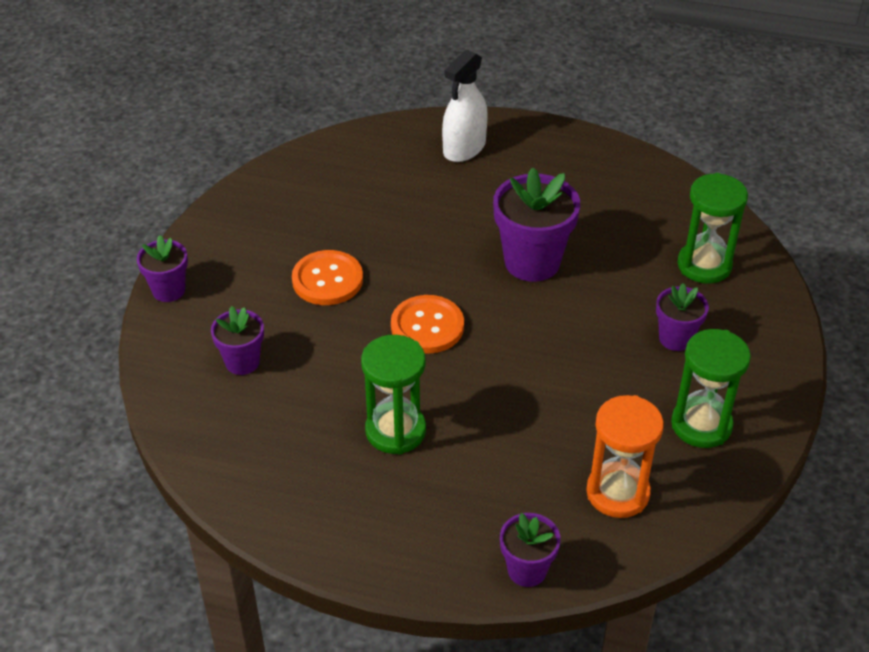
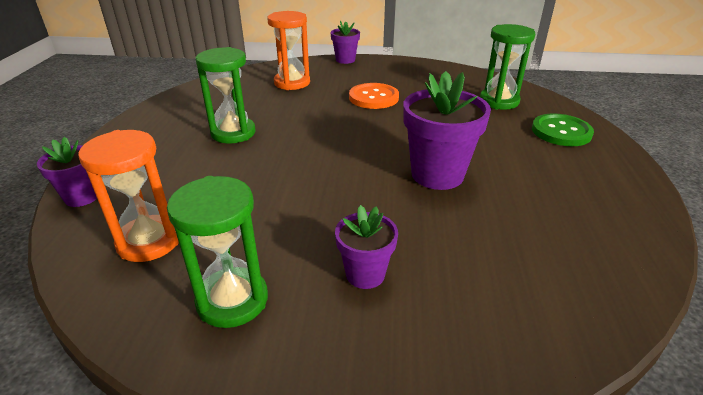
camera: 80 degrees right, 10 degrees down
purple flower pot [211,306,264,375] -> orange hourglass [267,11,310,90]
orange button [391,295,464,354] -> none
white spray bottle [442,50,488,162] -> green button [532,113,594,146]
green hourglass [678,173,748,284] -> green hourglass moved to [480,24,535,110]

